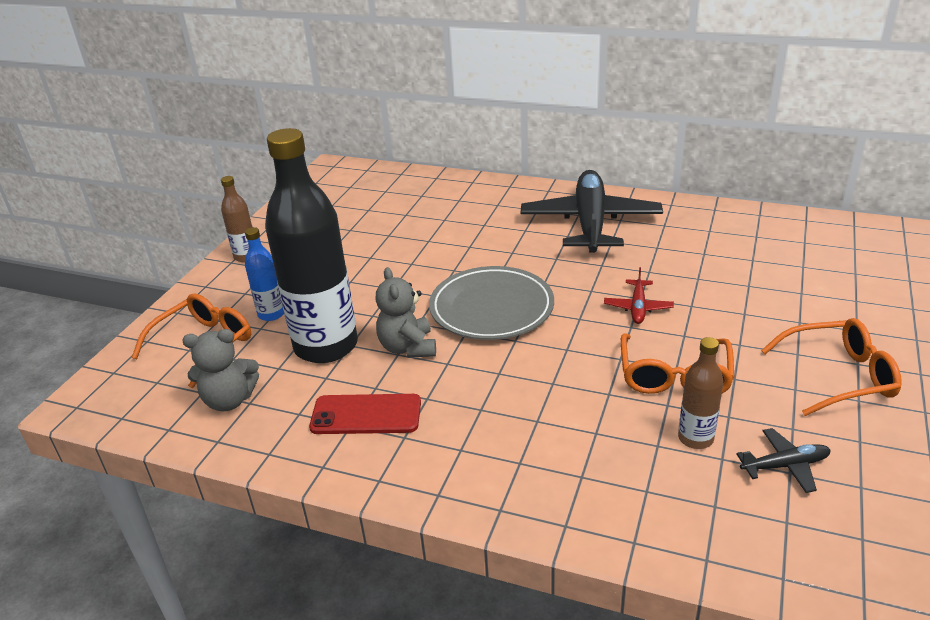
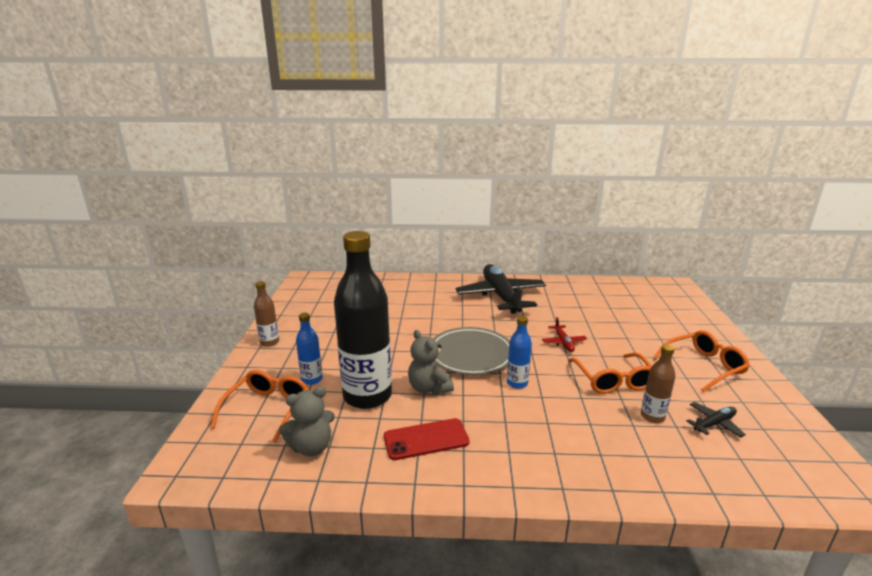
camera: 20 degrees left, 10 degrees down
none -> blue bottle [507,316,532,389]

